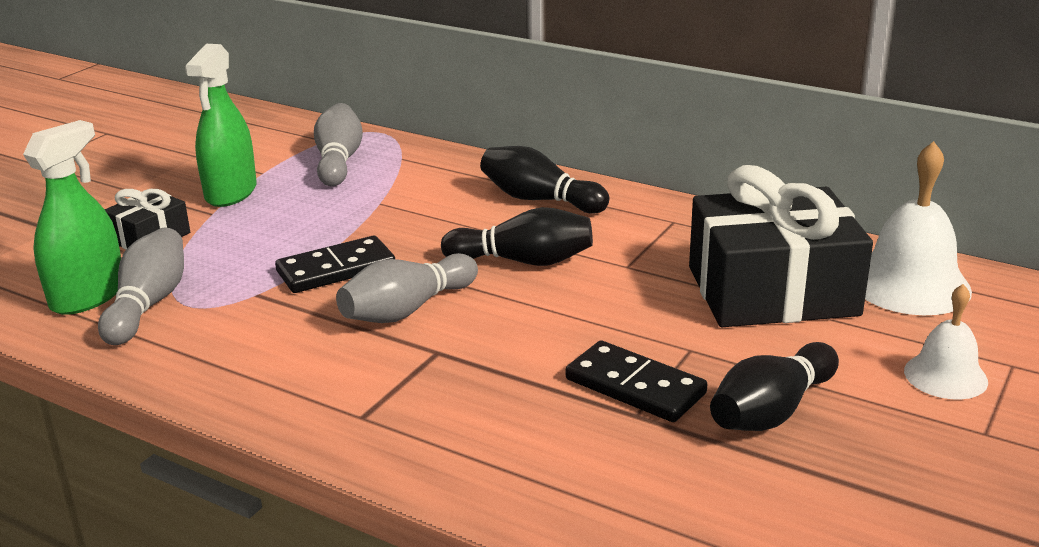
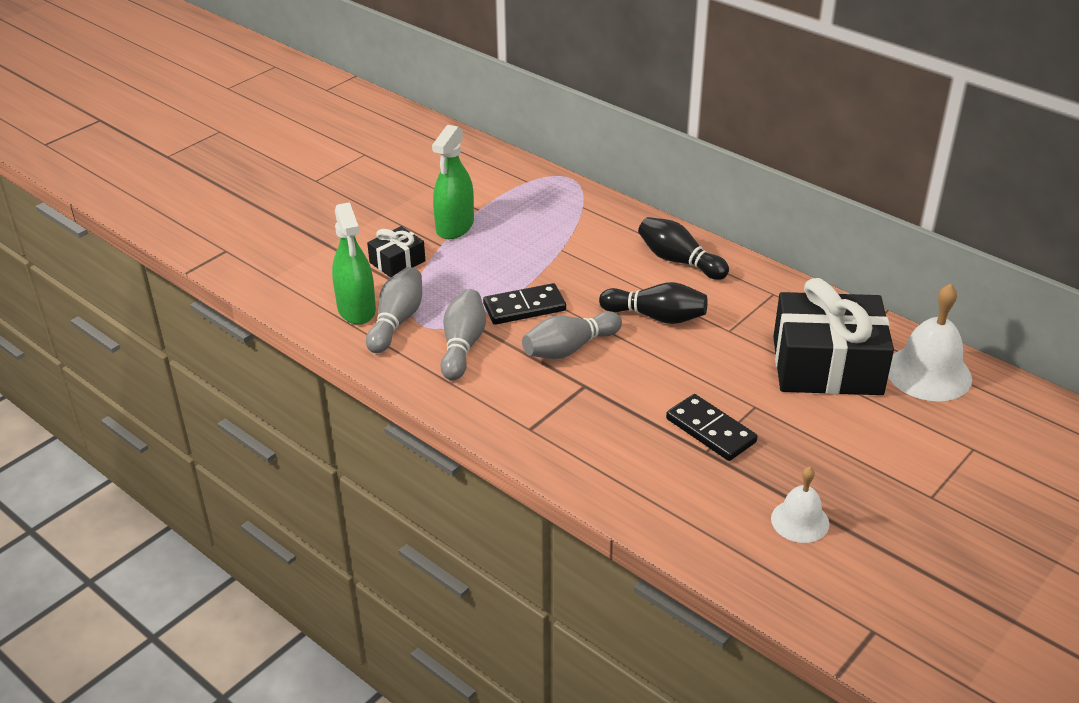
camera: 10 degrees right, 10 degrees up
green spray bottle [23,120,121,315] -> green spray bottle turned 120 degrees clockwise [332,202,376,325]
grey bowling pin [314,103,363,187] -> grey bowling pin moved to [440,289,486,380]
black bowling pin [710,342,839,431] -> none
white bell [904,284,988,400] -> white bell moved to [771,466,829,543]

